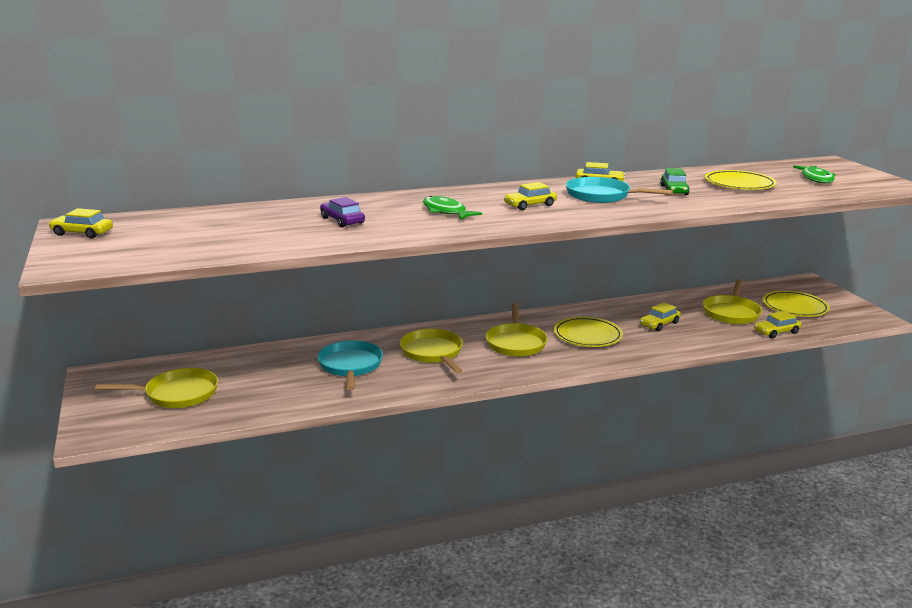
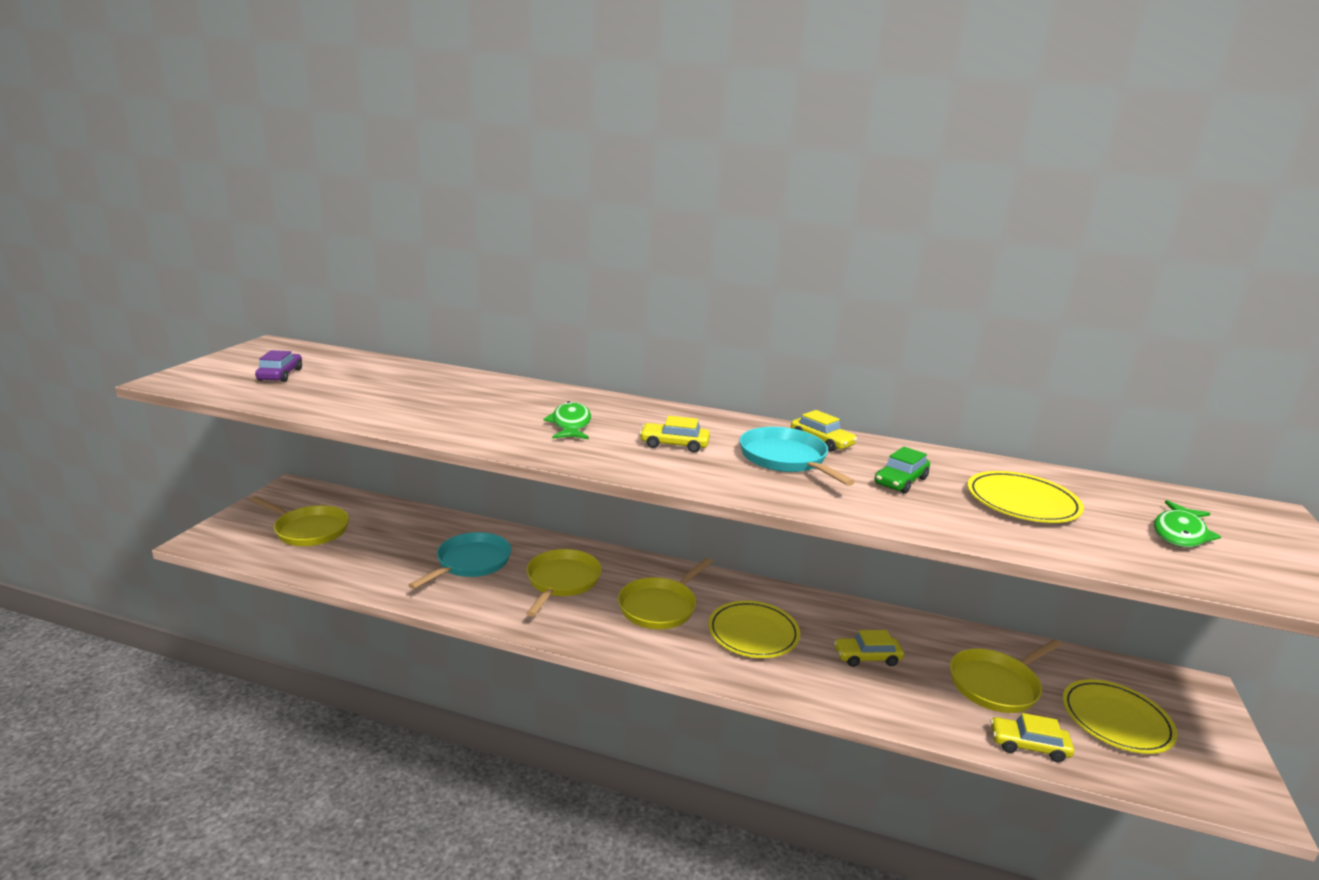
camera: 35 degrees right, 0 degrees up
yellow car [48,208,113,239] -> none
purple car [320,197,365,227] -> purple car moved to [255,350,302,382]

